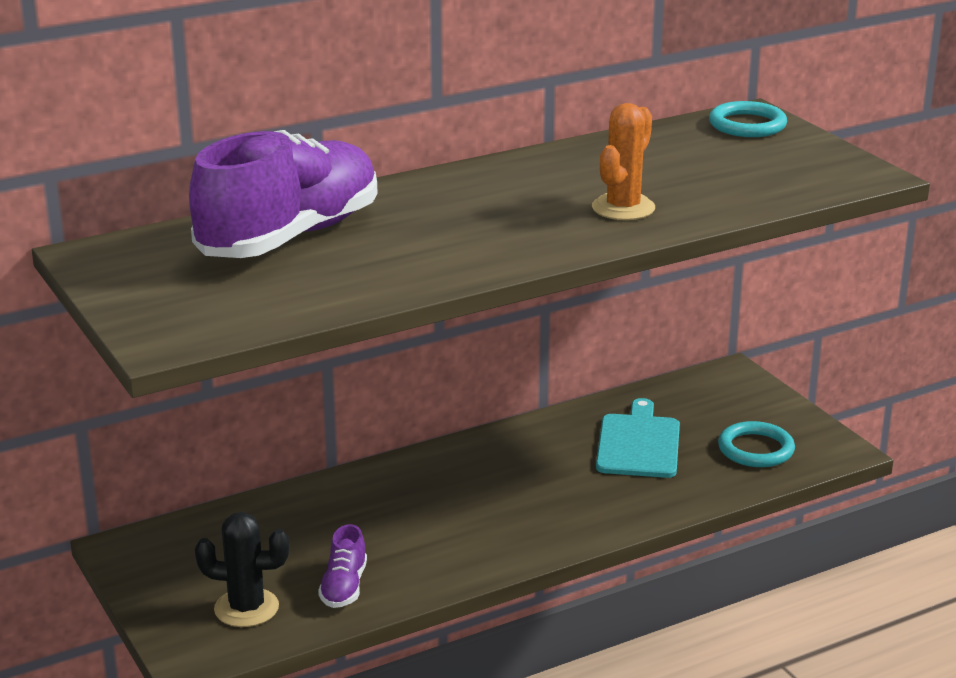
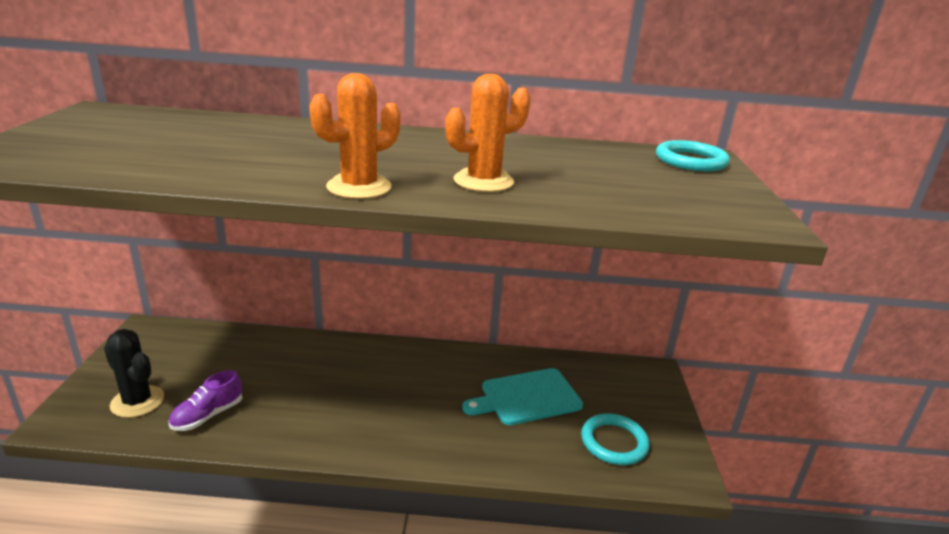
camera: 30 degrees right, 0 degrees up
purple shoe [189,130,378,258] -> none
turquoise cutting board [596,398,680,478] -> turquoise cutting board turned 150 degrees counterclockwise [462,368,583,425]
none -> orange cactus [309,73,401,199]

